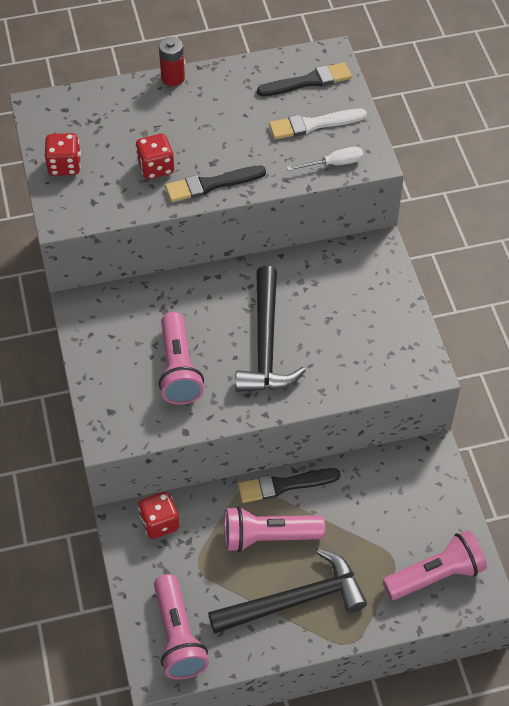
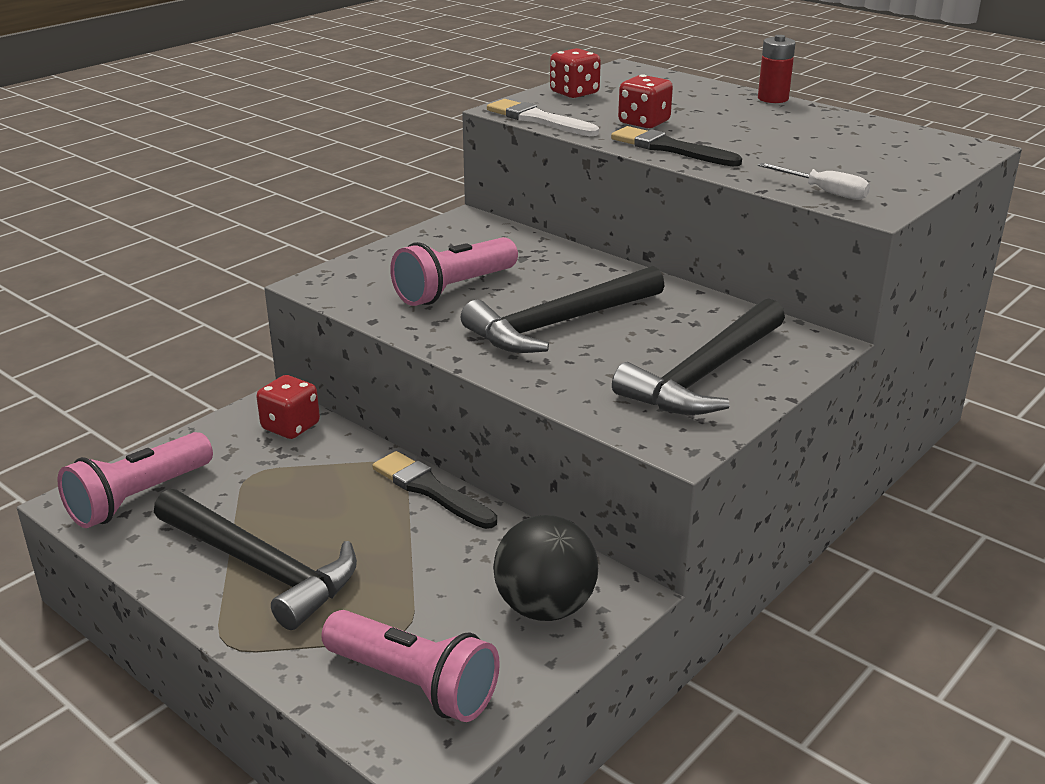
camera: 55 degrees right, 25 degrees down
pink flashlight [224,506,325,552] -> none
black brush [257,62,352,97] -> none
white brush [269,109,367,139] -> white brush moved to [487,99,599,136]
none -> black ball [493,515,598,621]
none -> black hammer [612,298,785,415]

